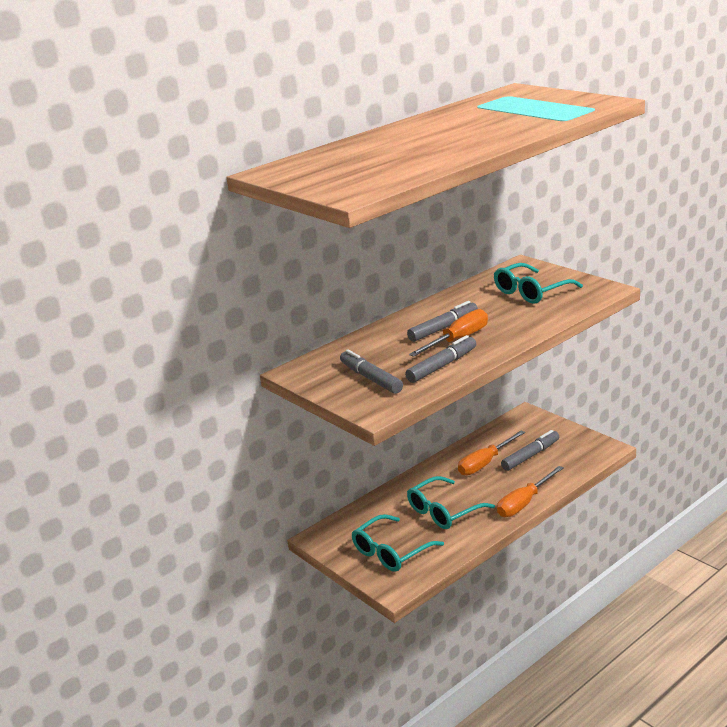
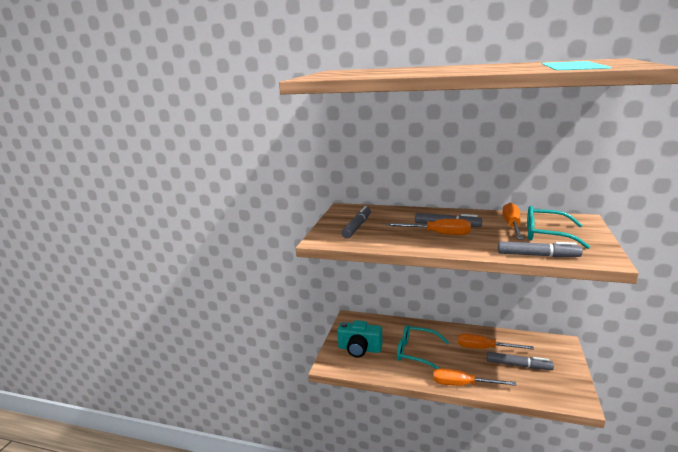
camera: 55 degrees right, 5 degrees down
turquoise glasses [351,514,444,572] -> turquoise camera [337,320,383,357]
grey marker [405,335,476,383] -> grey marker moved to [498,241,583,257]
none -> orange screwdriver [503,202,523,240]

